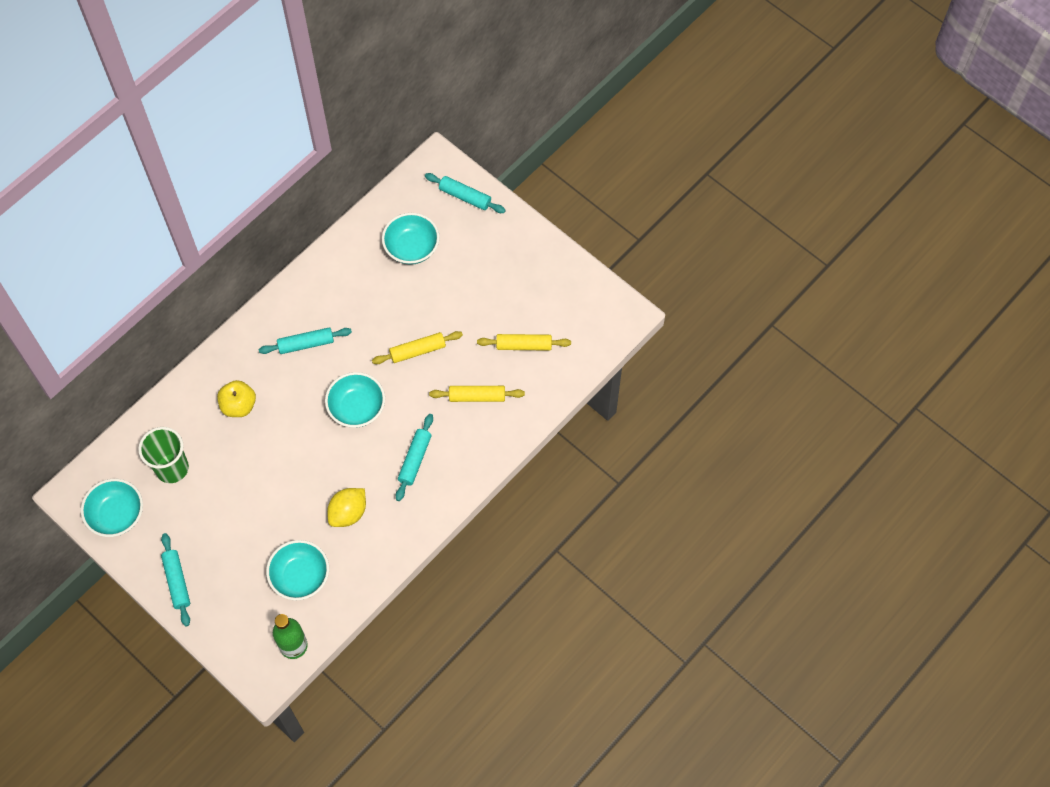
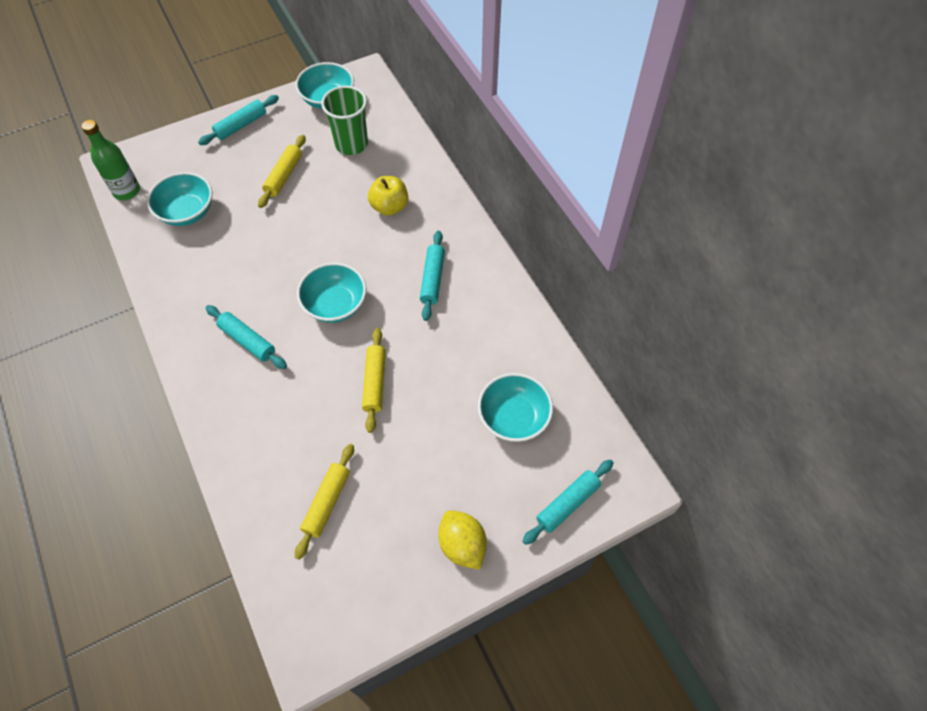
camera: 110 degrees right, 5 degrees down
turquoise rolling pin [161,533,190,627] -> turquoise rolling pin turned 45 degrees counterclockwise [198,95,279,145]
yellow lemon [327,488,366,527] -> yellow lemon moved to [438,510,487,570]
yellow rolling pin [429,386,525,402] -> yellow rolling pin moved to [258,135,306,208]

